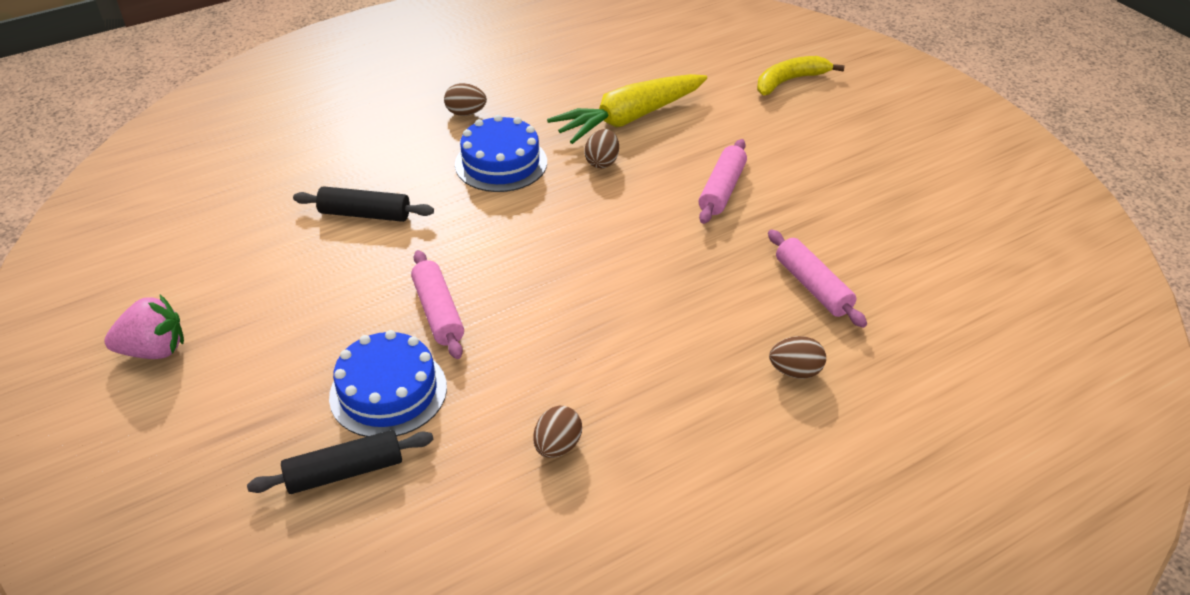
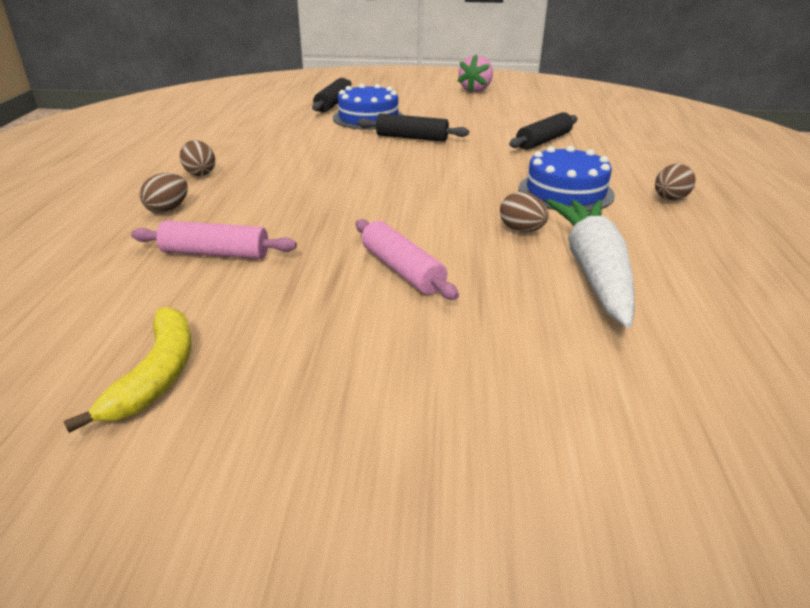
camera: 125 degrees right, 10 degrees down
pink rolling pin [411,250,464,359] -> black rolling pin [357,113,469,142]
brown egg [533,406,582,458] -> brown egg moved to [180,140,215,176]
yellow carrot [547,74,707,144] -> white carrot [546,199,635,328]
yellow banana [757,56,845,95] -> yellow banana moved to [64,307,191,433]

